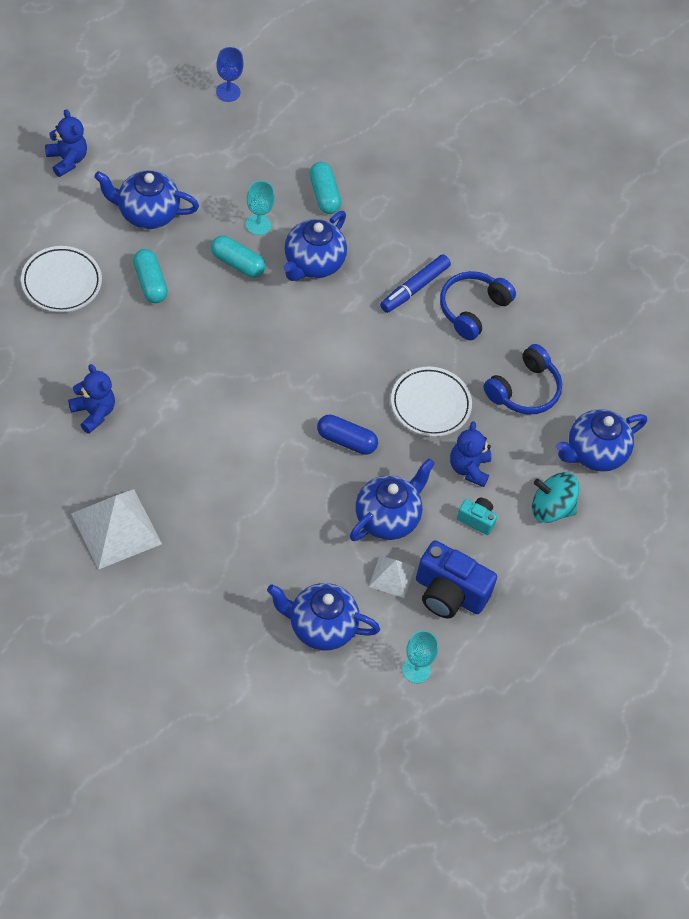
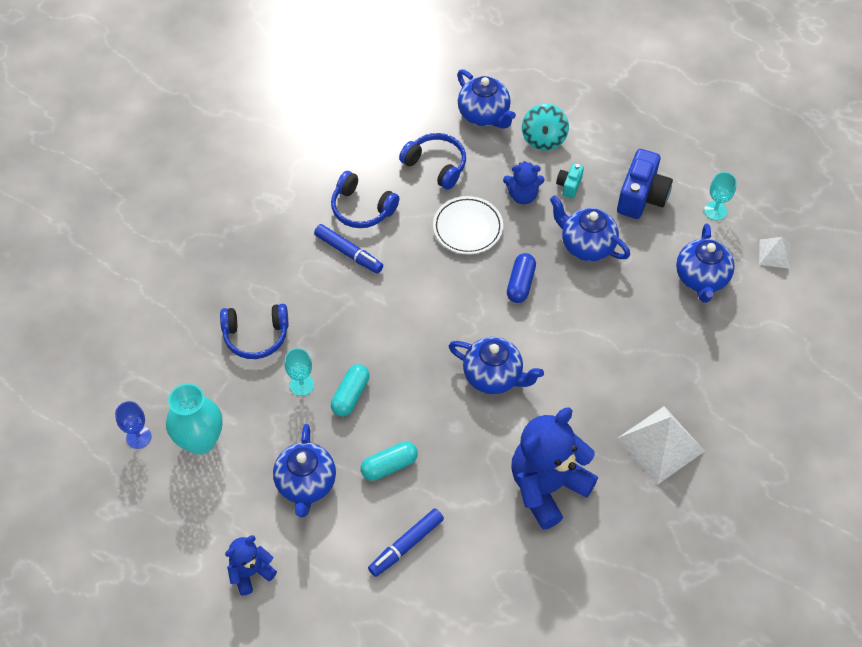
camera: 90 degrees left, 0 degrees up
white plate [21,246,102,313] -> blue marker [368,508,444,577]
blue teddy bear [68,364,115,434] -> blue teddy bear [511,407,598,530], size x1.94
blue teapot [284,211,347,281] -> blue teapot moved to [449,337,544,394]
turquoise capsule [309,162,341,214] -> blue headphones [220,304,288,359]
white pyramid [369,556,415,598] -> white pyramid moved to [759,237,791,269]
none -> turquoise vase [166,383,223,455]

